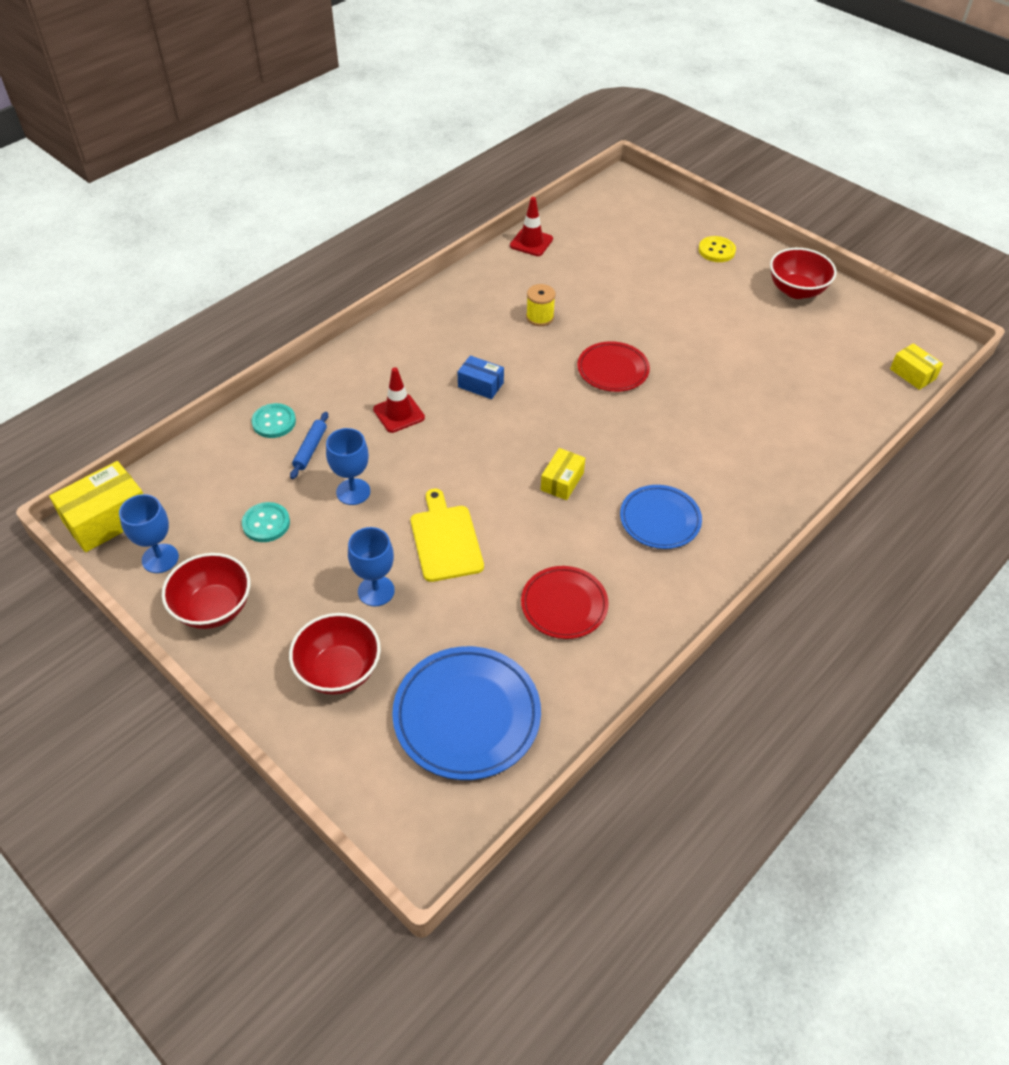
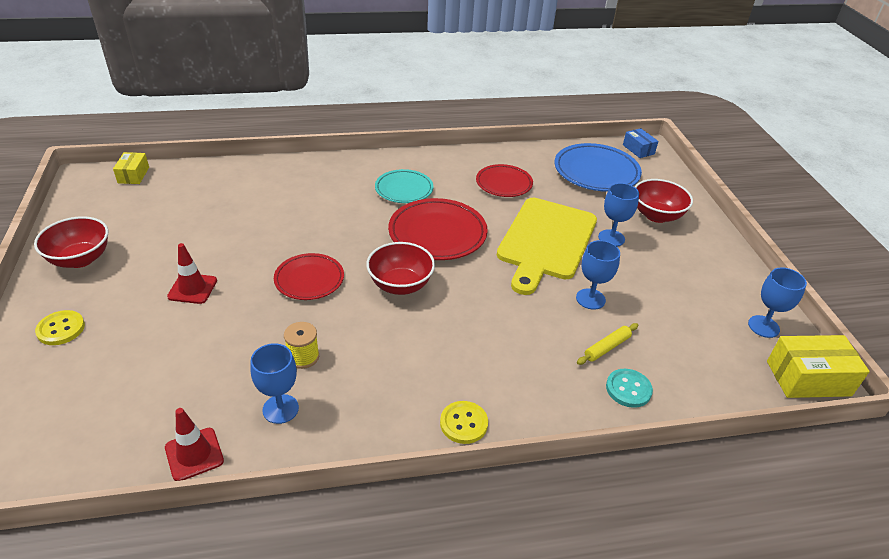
camera: 145 degrees left, 10 degrees down
red bowl [162,553,250,629] -> red bowl moved to [366,242,435,295]
turquoise button [242,502,290,542] -> none
blue rolling pin [290,412,328,479] -> yellow rolling pin [577,323,638,365]
red traffic cone [373,367,425,433] -> red traffic cone moved to [167,243,217,304]
yellow cutting board [411,489,484,582] -> yellow cutting board [497,198,597,295], size x1.70
blue box [458,355,504,399] -> blue box moved to [623,128,658,158]
yellow box [541,448,585,500] -> red plate [388,198,488,260]
blue plate [620,485,702,549] -> turquoise plate [375,169,433,203]
none -> blue goblet [250,343,299,424]
none -> yellow button [440,401,488,444]

